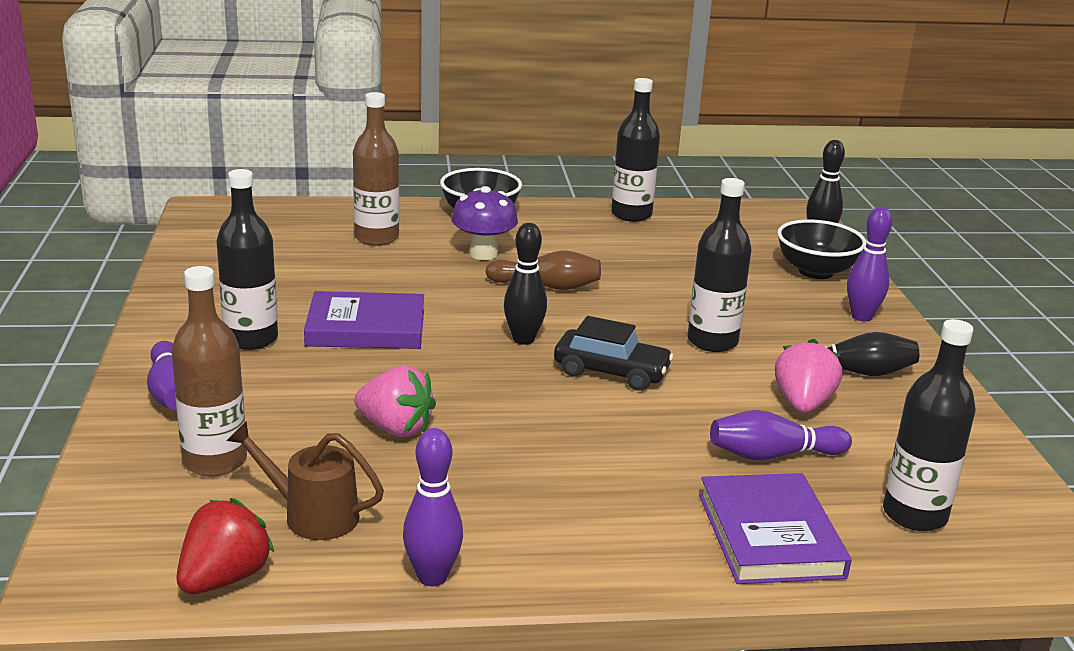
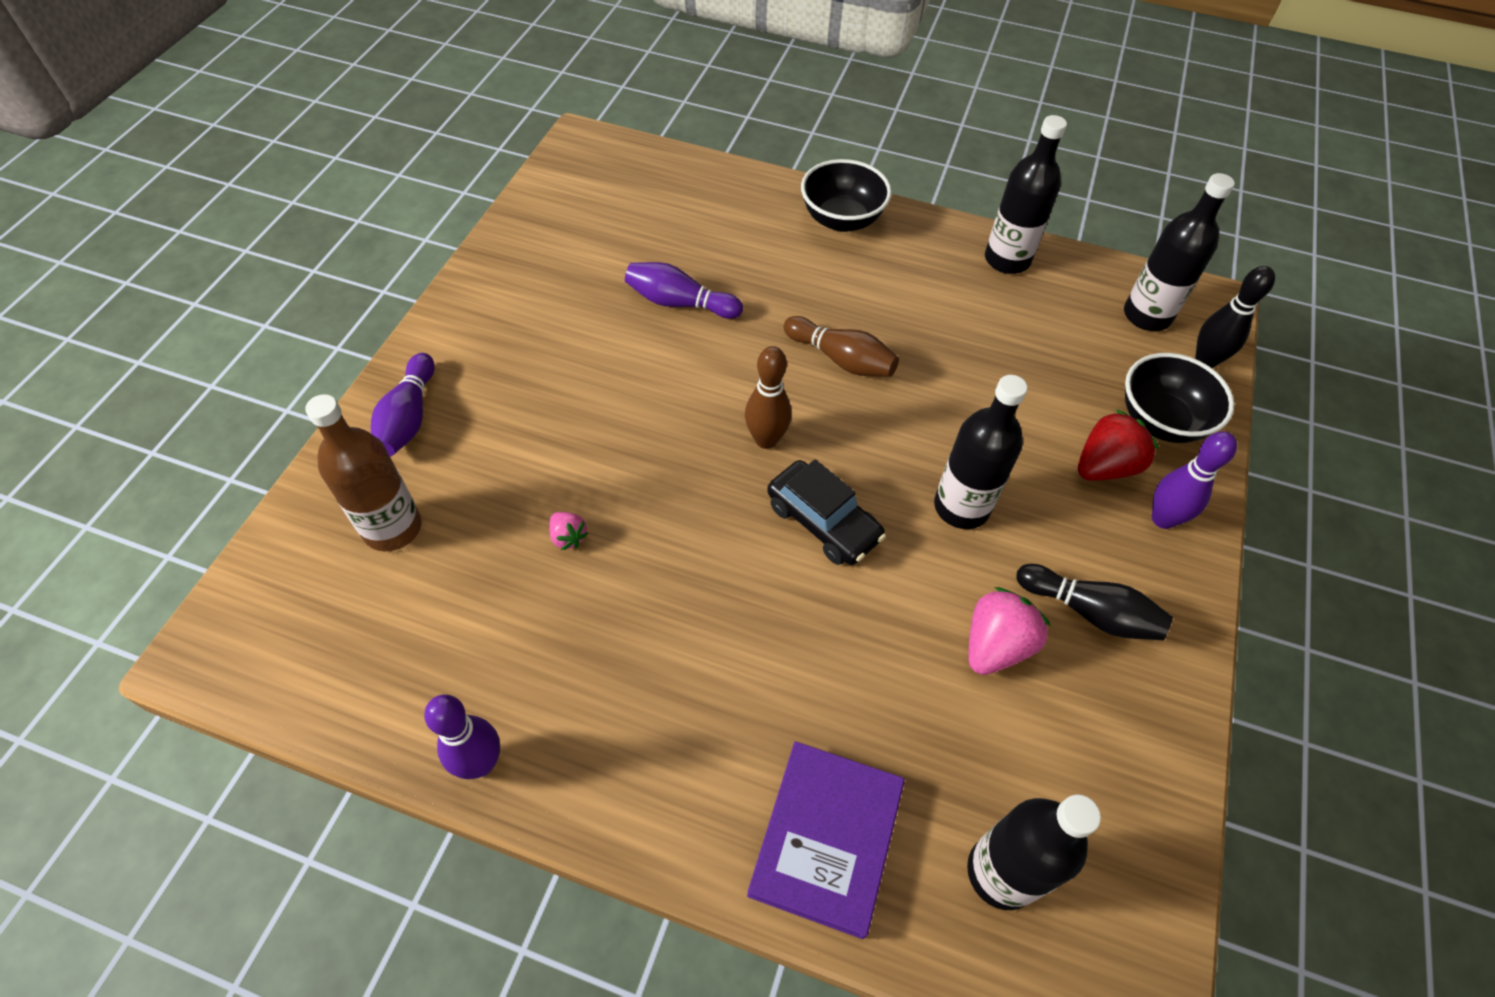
camera: 25 degrees right, 30 degrees up
red strawberry [176,498,274,594] -> red strawberry moved to [1078,409,1159,481]
black bottle [217,169,278,350] -> black bottle moved to [1124,173,1235,331]
brown watering can [226,421,384,540] -> none
purple book [304,291,424,349] -> none
brown bottle [353,92,399,246] -> none
pink strawberry [354,366,436,437] -> pink strawberry [549,512,589,550], size x0.53
purple mushroom [451,186,518,260] -> none
black bowling pin [504,223,547,345] -> brown bowling pin [745,346,792,449]
purple bowling pin [710,410,852,460] -> purple bowling pin moved to [625,262,743,319]

